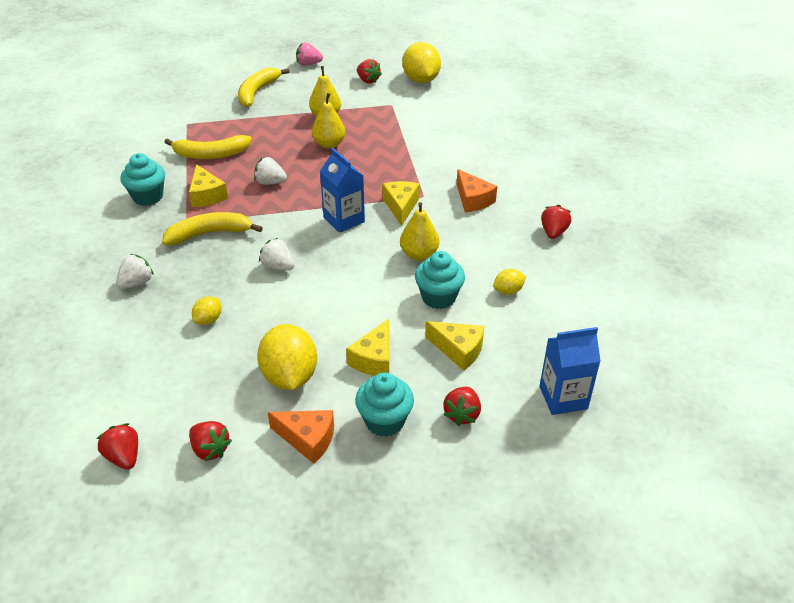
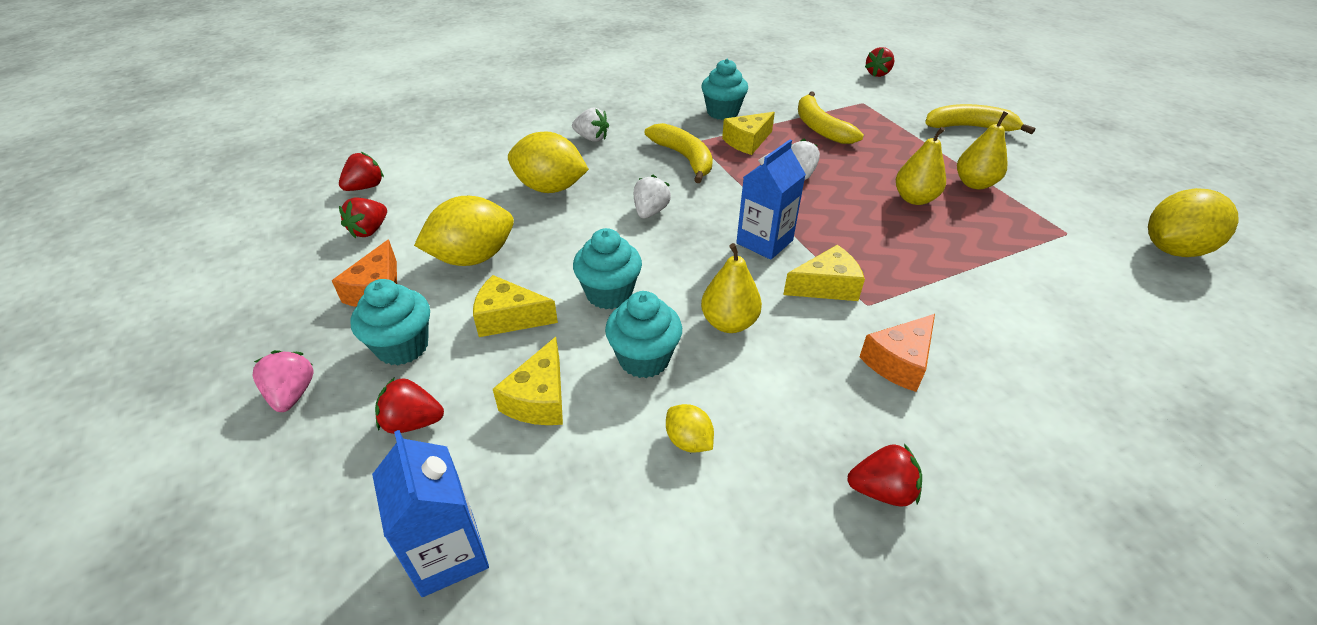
camera: 75 degrees right, 0 degrees up
yellow lemon [192,296,221,325] -> yellow lemon [508,131,589,193], size x2.04
pink strawberry [296,42,323,66] -> pink strawberry moved to [253,350,314,412]
red strawberry [357,59,382,84] -> red strawberry moved to [865,47,895,77]
none -> turquoise cupcake [573,228,642,309]

